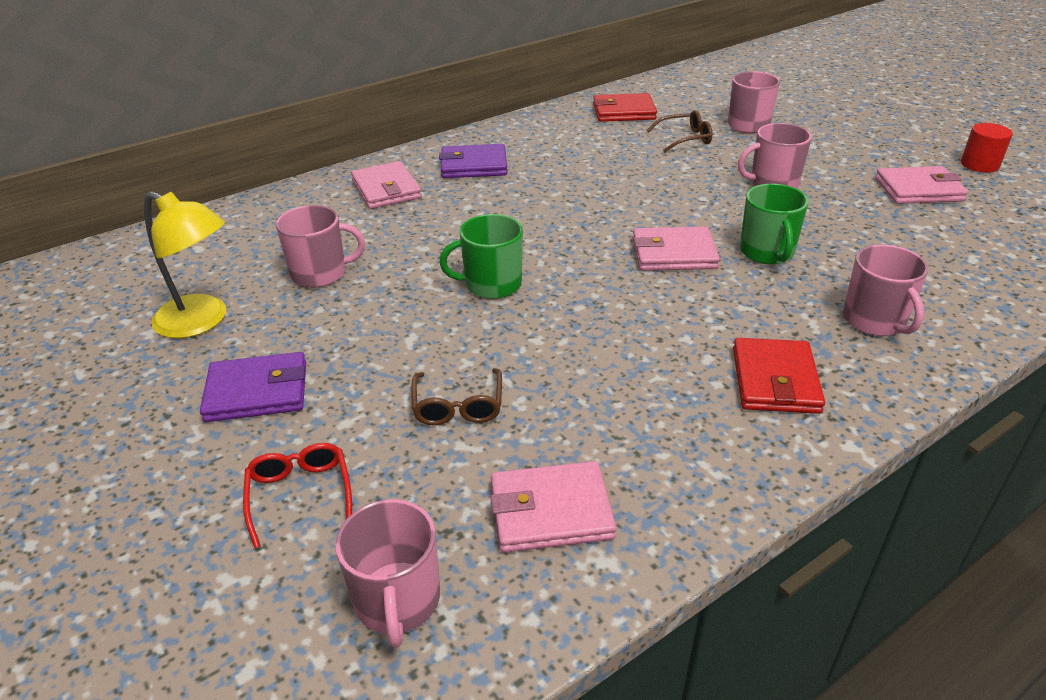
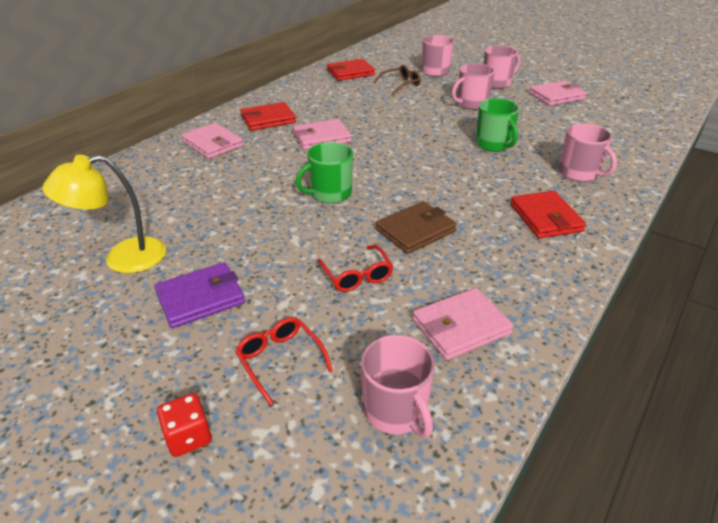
camera: 20 degrees left, 0 degrees up
yellow lamp [144,191,226,339] -> yellow lamp turned 150 degrees clockwise [42,155,166,273]
pink mug [276,205,365,288] -> pink mug moved to [484,46,520,89]
brown glasses [411,368,502,425] -> red glasses [317,245,393,292]
purple wallet [439,144,507,178] -> red wallet [240,102,296,131]
pink wallet [633,227,720,271] -> pink wallet moved to [293,119,352,150]
red cylinder [961,123,1013,173] -> none
none -> red dice [157,393,212,457]
none -> brown wallet [376,201,457,254]

